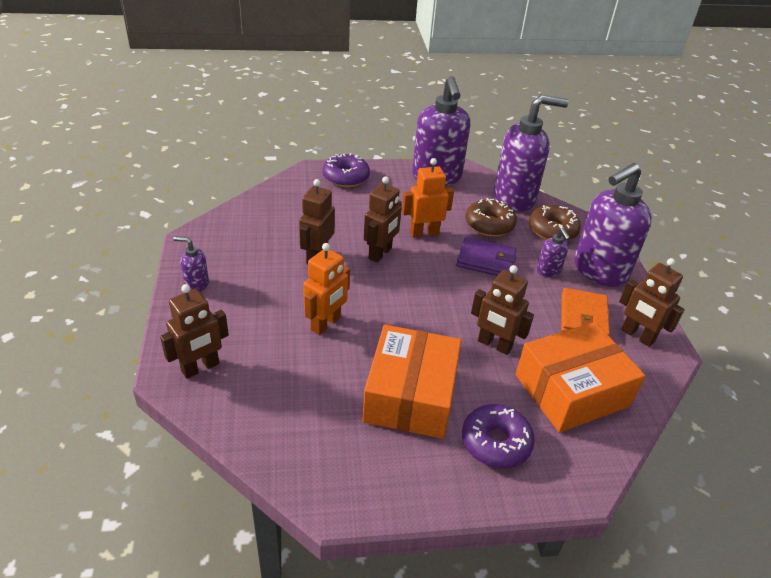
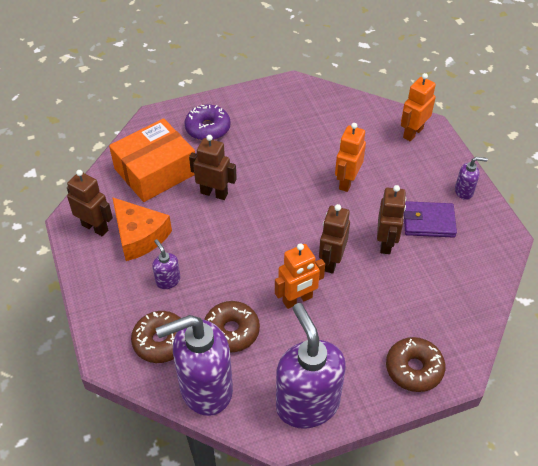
camera: 170 degrees right, 10 degrees up
brown robot [160,284,229,379] -> orange robot [401,73,436,142]
purple donut [323,153,370,187] -> brown donut [386,337,445,392]
orange box [362,325,461,439] -> none
purple wallet [456,237,516,276] -> purple wallet moved to [404,201,457,238]
orange wallet [561,288,610,336] -> orange cheese [112,197,172,261]
purple soap dispenser [574,163,652,287] -> none

